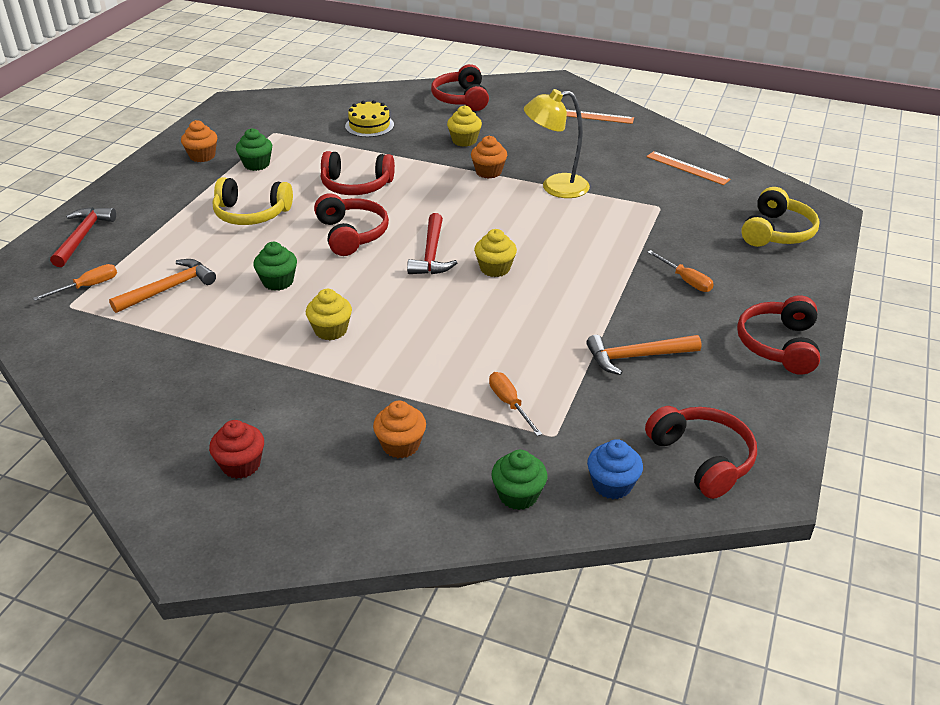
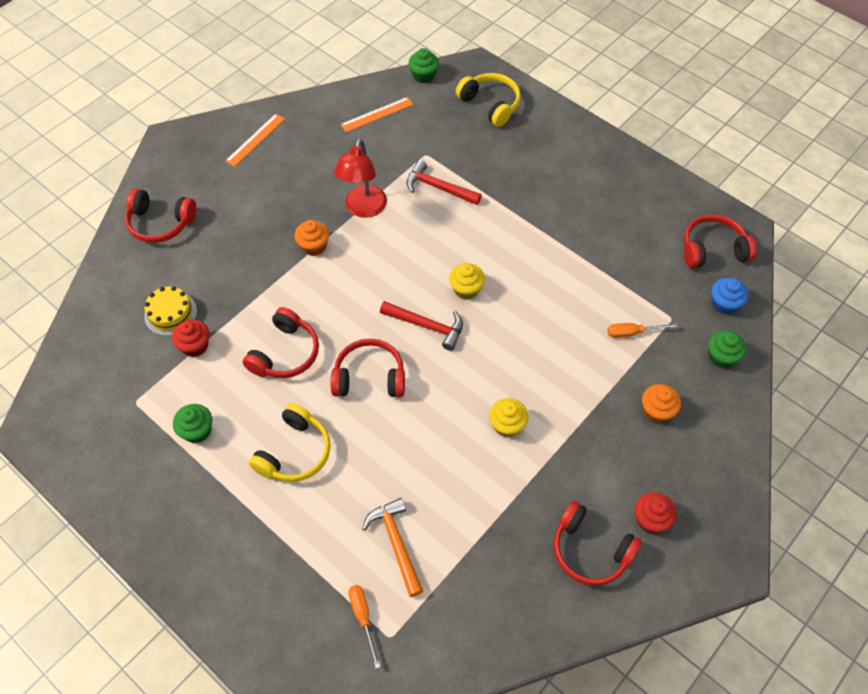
camera: 70 degrees left, 20 degrees up
red hammer [50,207,116,267] -> red hammer moved to [407,160,482,205]
orange cupcake [181,120,217,162] -> none
green cupcake [253,242,297,291] -> green cupcake moved to [409,48,439,83]
yellow cupcake [447,105,482,147] -> none
yellow lamp [524,89,590,198] -> red lamp [334,138,387,218]
orange hammer [586,335,701,375] -> none
orange screwdriver [647,250,714,292] -> none
red headphones [737,295,820,375] -> red headphones moved to [553,501,642,586]
none -> red cupcake [172,319,209,357]

